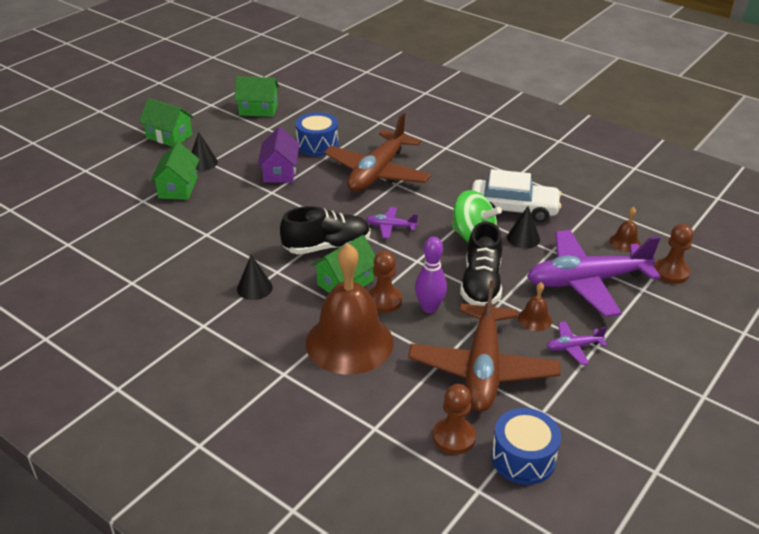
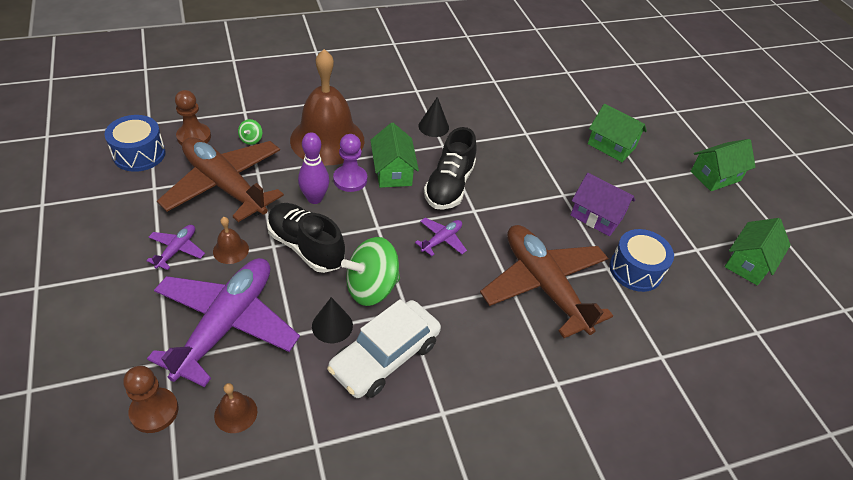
camera: 120 degrees right, 10 degrees up
black cone [192,132,218,171] -> none
brown pawn [368,251,402,313] -> purple pawn [333,134,367,192]
none -> green spinning top [238,119,262,145]

